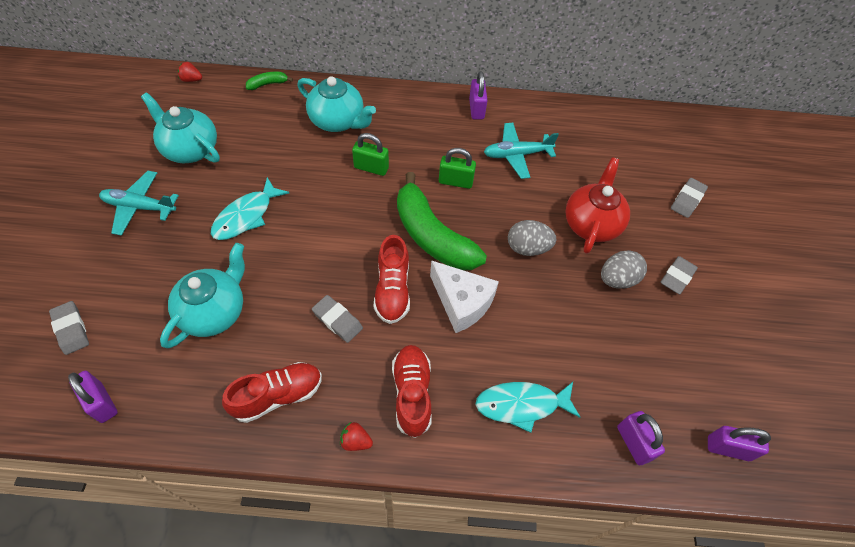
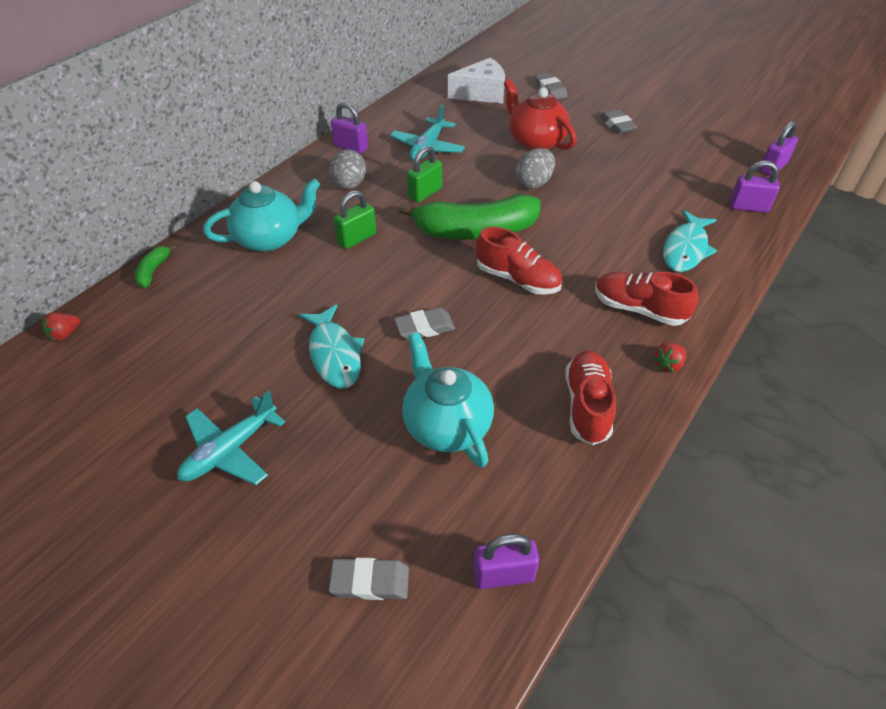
camera: 55 degrees left, 10 degrees down
turquoise teapot [141,92,220,163] -> none
grey eraser [312,295,363,343] -> grey eraser moved to [394,308,455,340]
white cheese [430,260,499,333] -> white cheese moved to [447,58,505,104]
grey egg [601,250,647,289] -> grey egg moved to [330,149,366,189]

